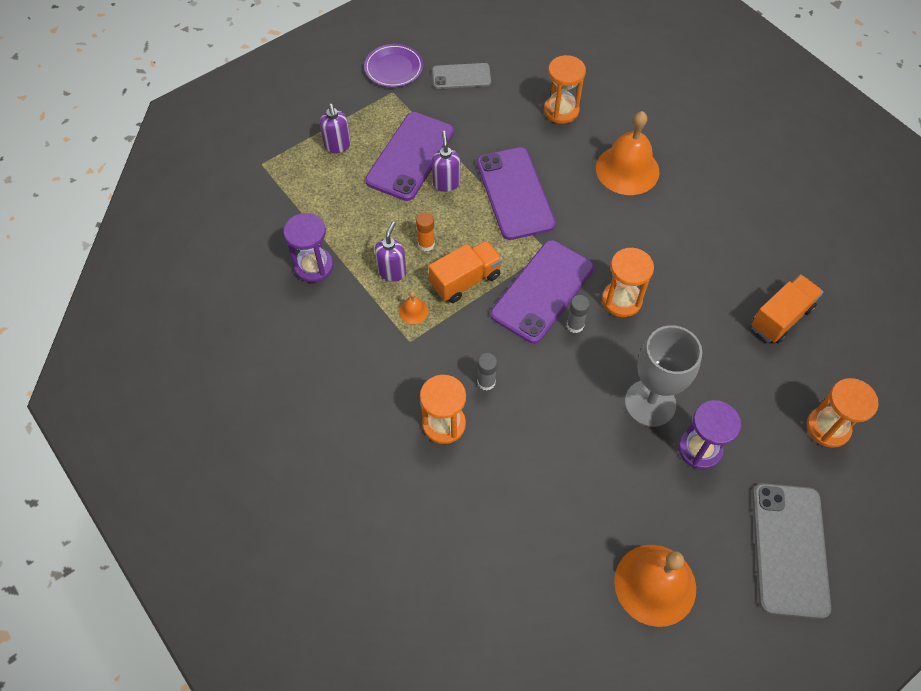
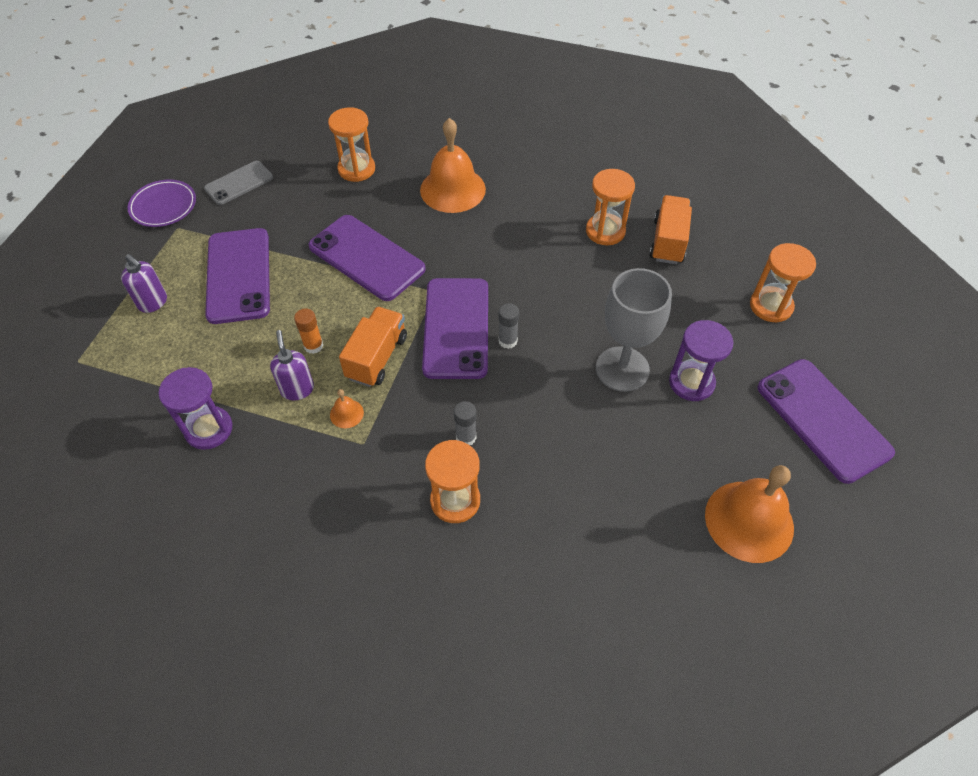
camera: 35 degrees left, 5 degrees down
purple soap dispenser [432,131,460,192] -> none
orange hourglass [602,248,654,317] -> orange hourglass moved to [586,169,635,245]
grey phone [752,483,831,619] -> purple phone [757,359,895,484]

